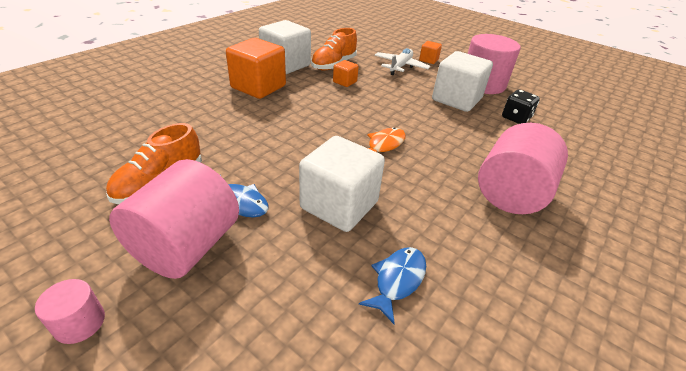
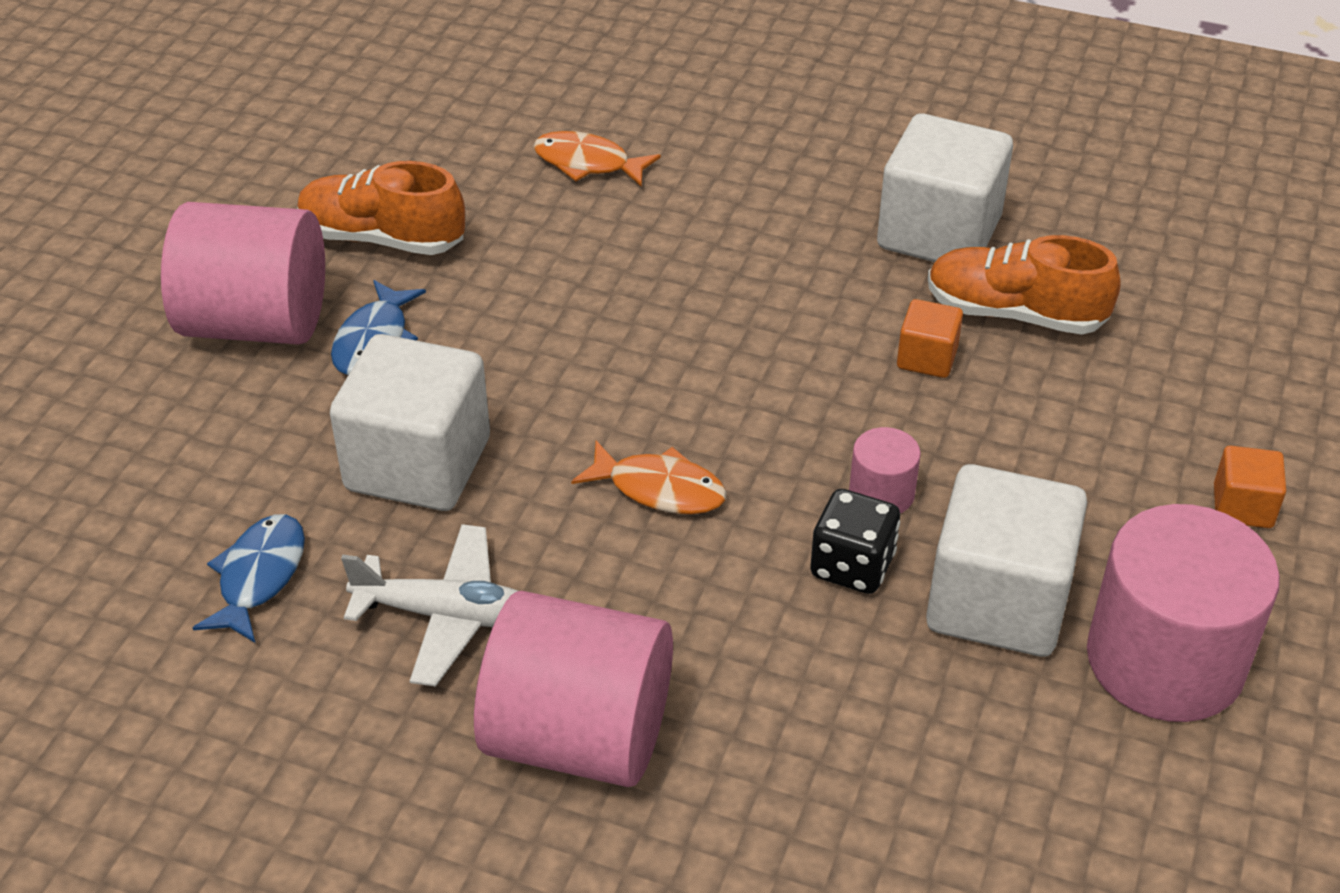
camera: 75 degrees right, 5 degrees up
pink cylinder [35,279,105,344] -> pink cylinder moved to [849,427,921,514]
orange cube [226,38,286,99] -> none
blue fish [359,247,426,324] -> blue fish turned 90 degrees counterclockwise [192,514,305,643]
white plane [374,48,430,75] -> white plane moved to [341,524,518,687]
black dice [502,90,540,124] -> black dice moved to [810,489,900,594]
none -> orange fish [533,131,661,187]

